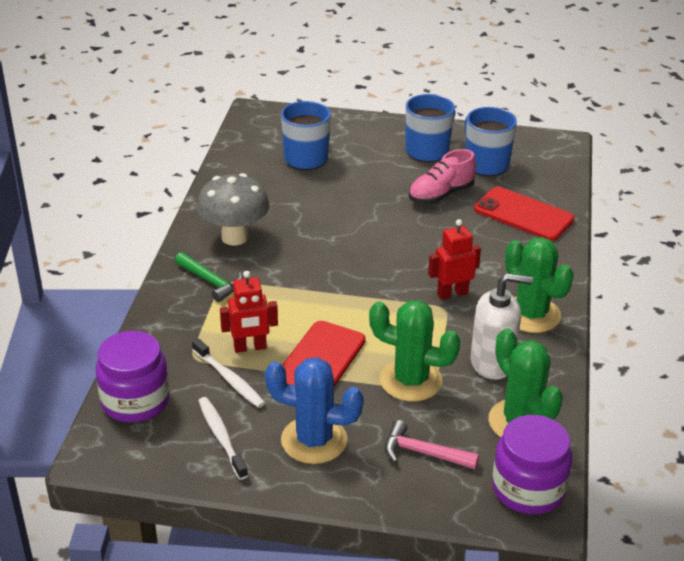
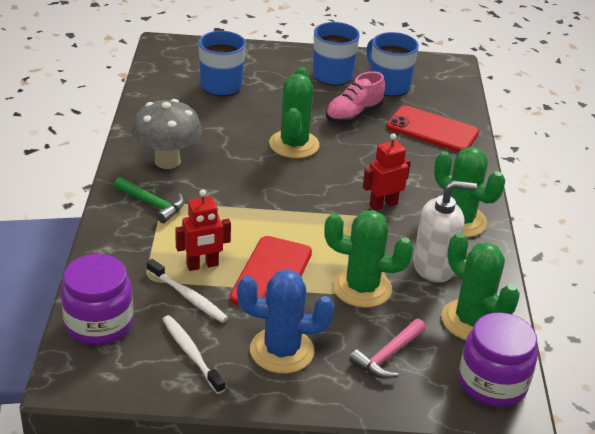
camera: 10 degrees left, 0 degrees up
pink hammer [385,420,479,469] -> pink hammer turned 60 degrees counterclockwise [349,319,426,379]
none -> green cactus [269,67,319,159]

